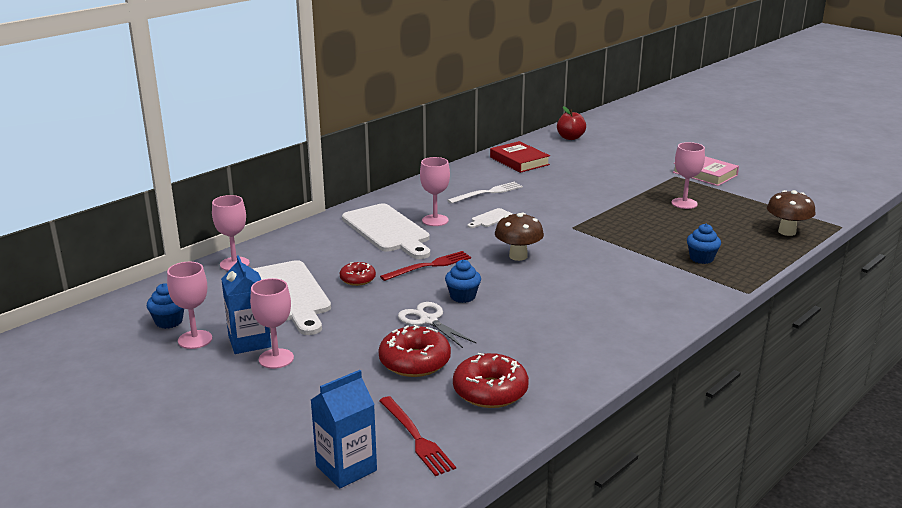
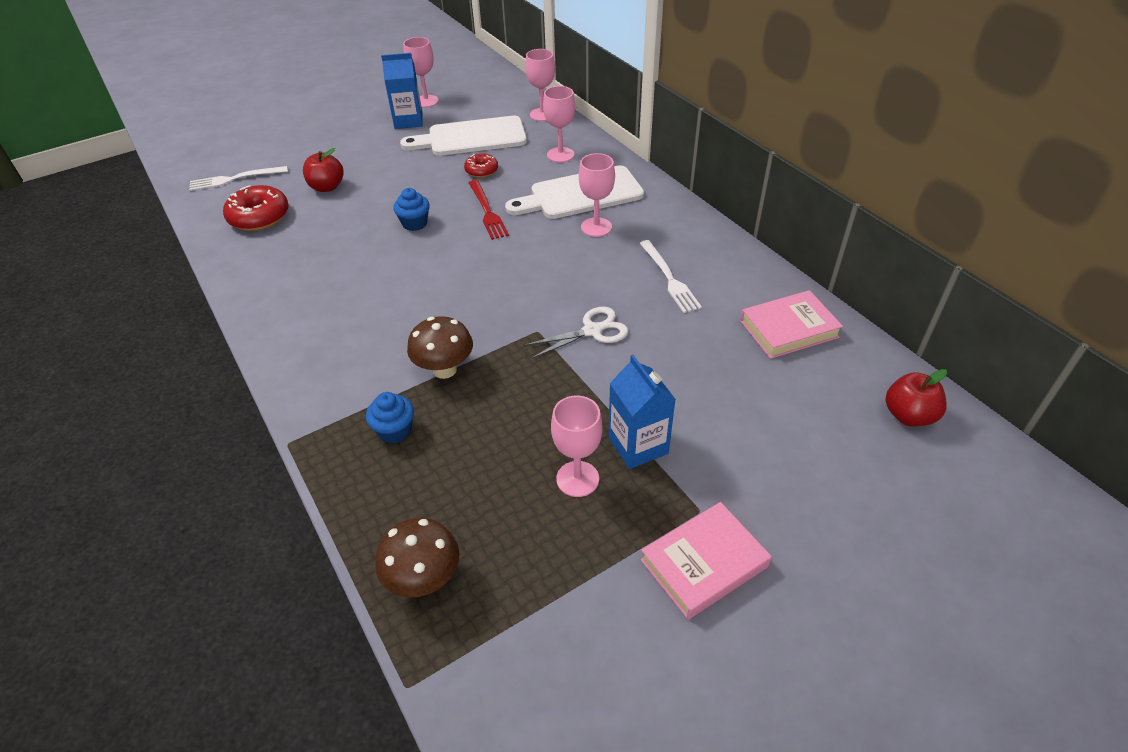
camera: 105 degrees right, 20 degrees up
blue cupcake [147,283,184,329] -> none
pink goblet [250,278,294,369] -> pink goblet moved to [543,86,575,163]
blue carton [311,370,377,488] -> blue carton moved to [608,355,676,469]
red donut [378,325,451,377] -> red apple [303,148,343,192]
red fork [379,396,456,476] -> white fork [189,166,288,191]
white scissors [398,302,476,348] -> white scissors moved to [524,307,628,358]
white cutting board [467,208,513,228] -> none
red book [490,141,550,173] -> pink book [740,290,843,359]
brown mushroom [495,213,544,261] -> brown mushroom moved to [407,316,473,379]

